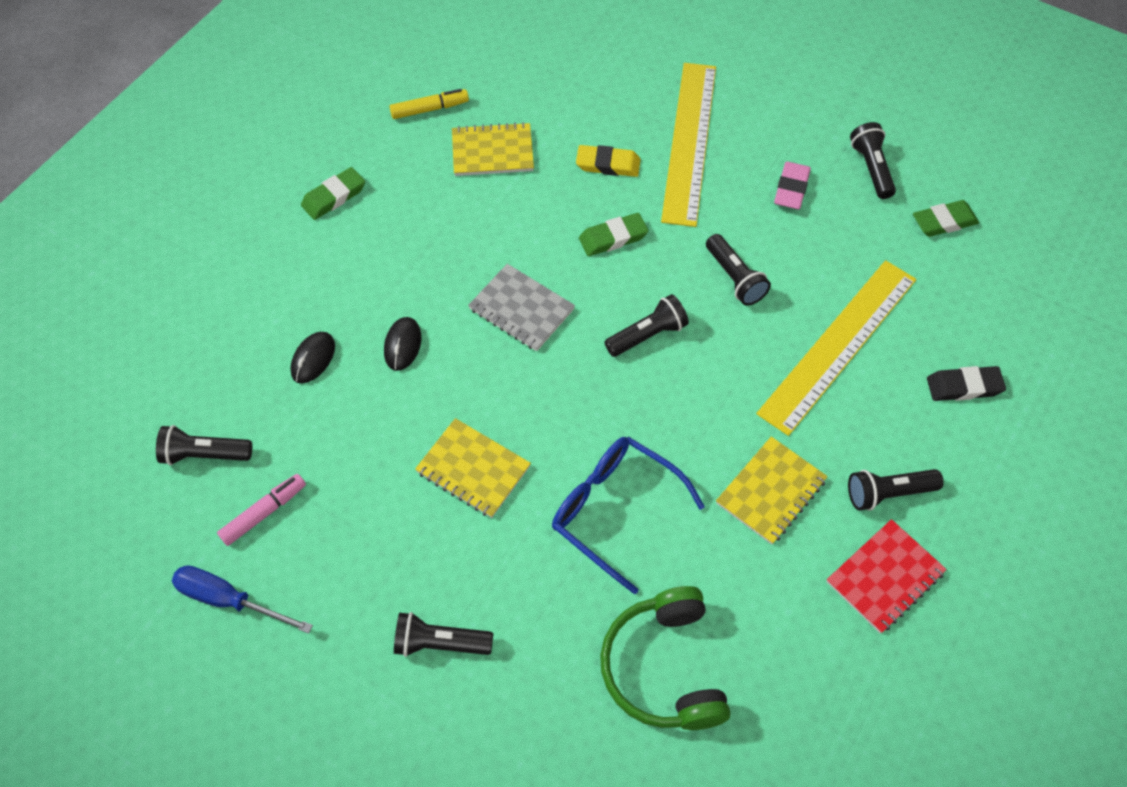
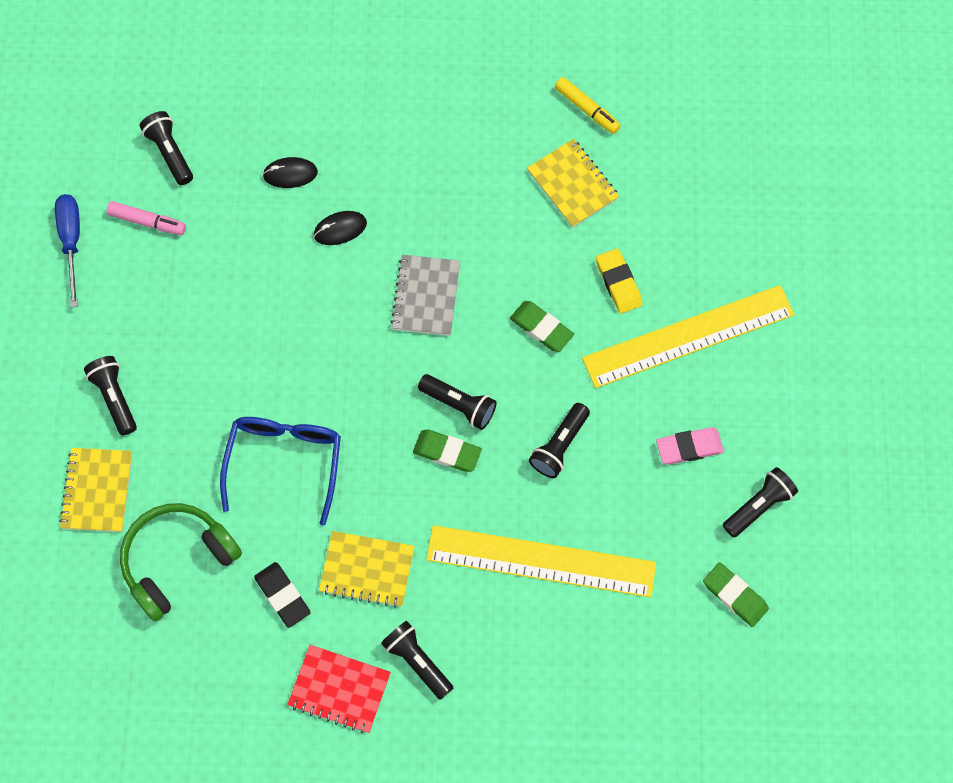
camera: 60 degrees right, 10 degrees up
green eraser [301,167,365,220] -> green eraser moved to [413,430,482,472]
yellow notebook [415,418,531,518] -> yellow notebook moved to [59,448,132,532]
black eraser [927,366,1006,401] -> black eraser moved to [254,562,311,628]

